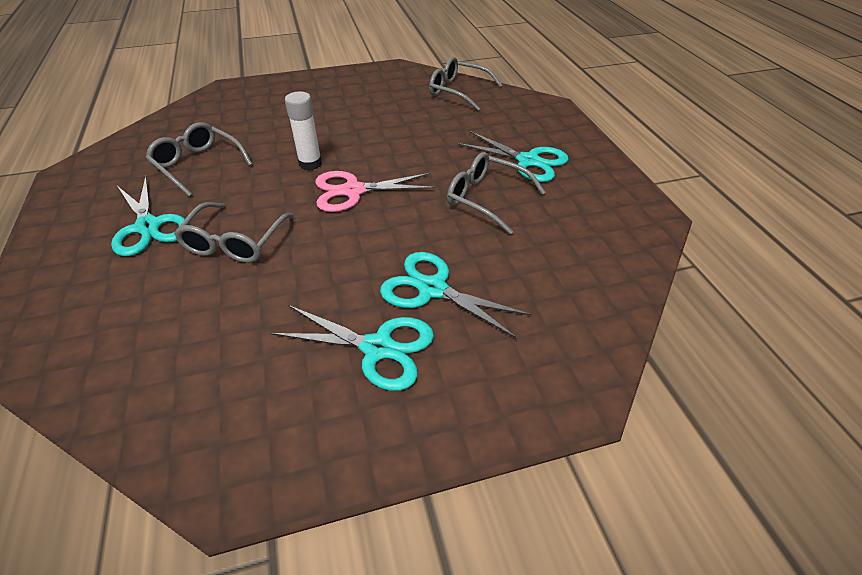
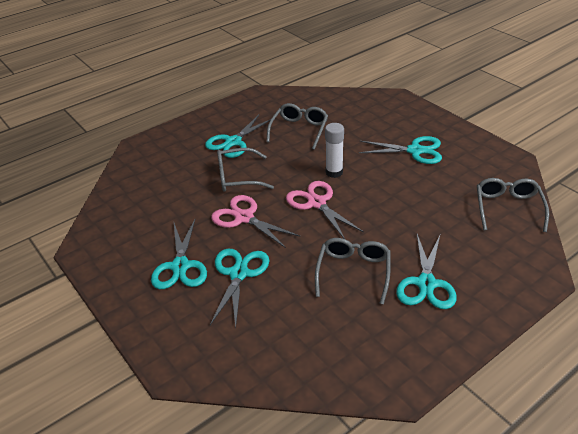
camera: 70 degrees right, 5 degrees down
none -> pink scissors [211,195,301,248]
none -> turquoise scissors [358,136,442,164]

